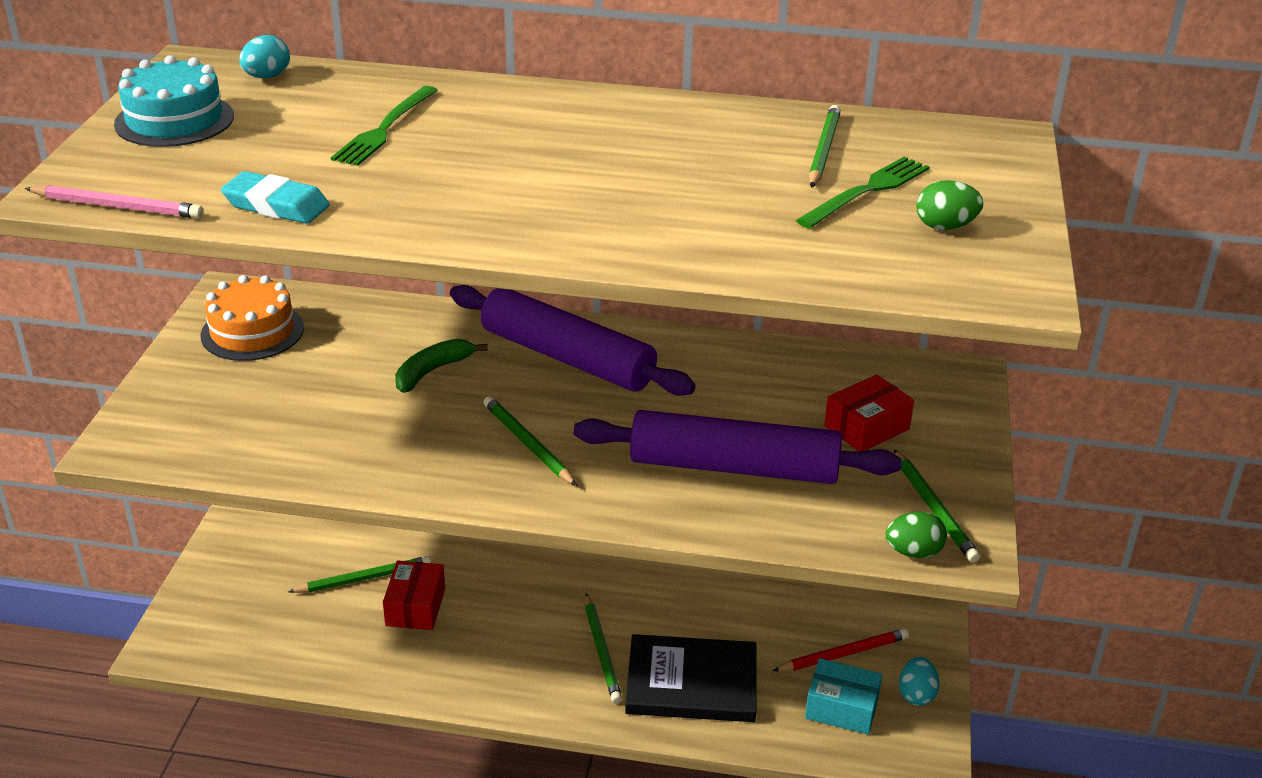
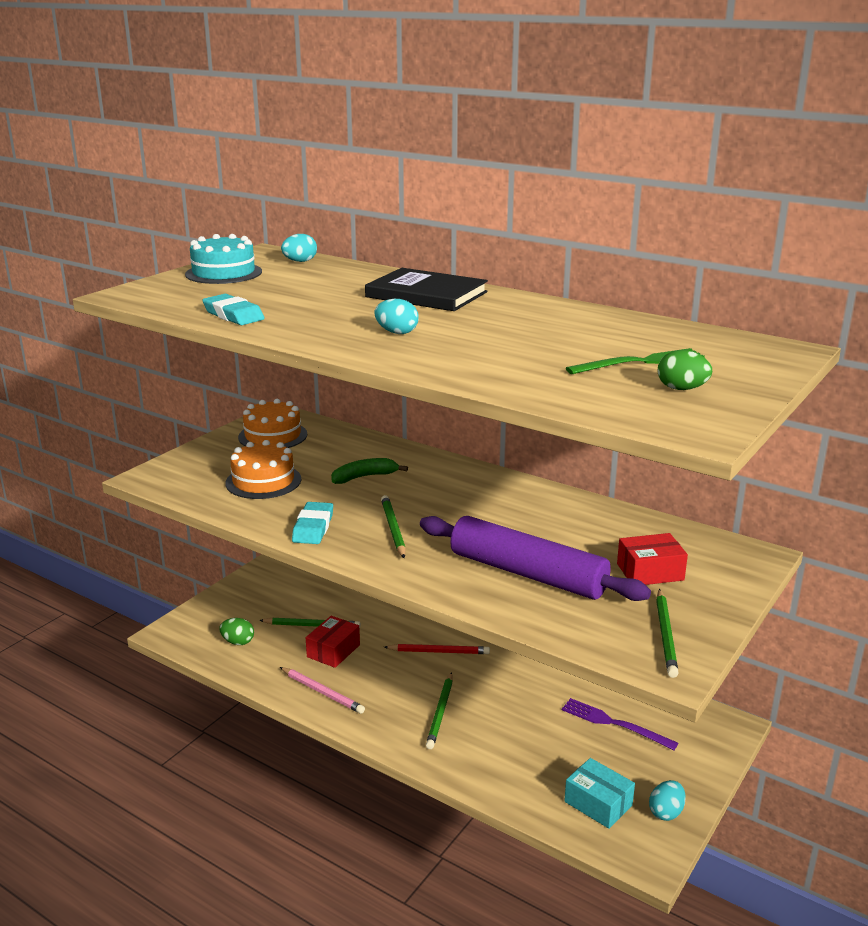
camera: 25 degrees right, 10 degrees down
pink pencil [25,185,203,219] -> pink pencil moved to [280,667,365,714]
green fork [331,86,438,166] -> none
purple rolling pin [450,285,696,396] -> none
black book [625,634,757,722] -> black book moved to [365,268,488,311]
red pencil [773,628,909,672] -> red pencil moved to [384,644,490,654]
green pencil [809,105,841,188] -> none
green egg [885,512,947,558] -> green egg moved to [219,618,254,645]
none -> orange cake [225,440,301,499]
none -> turquoise eraser [292,502,333,544]
none -> turquoise egg [374,299,419,334]
none -> purple fork [562,698,678,750]

